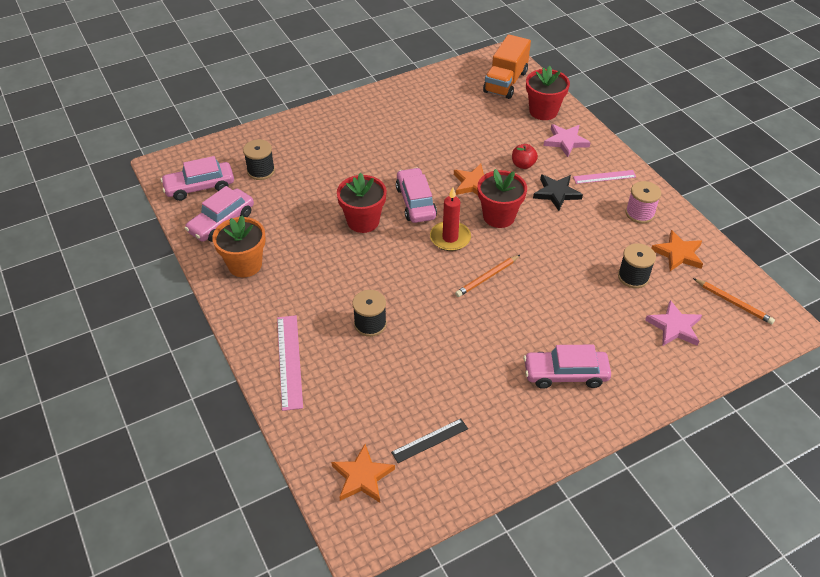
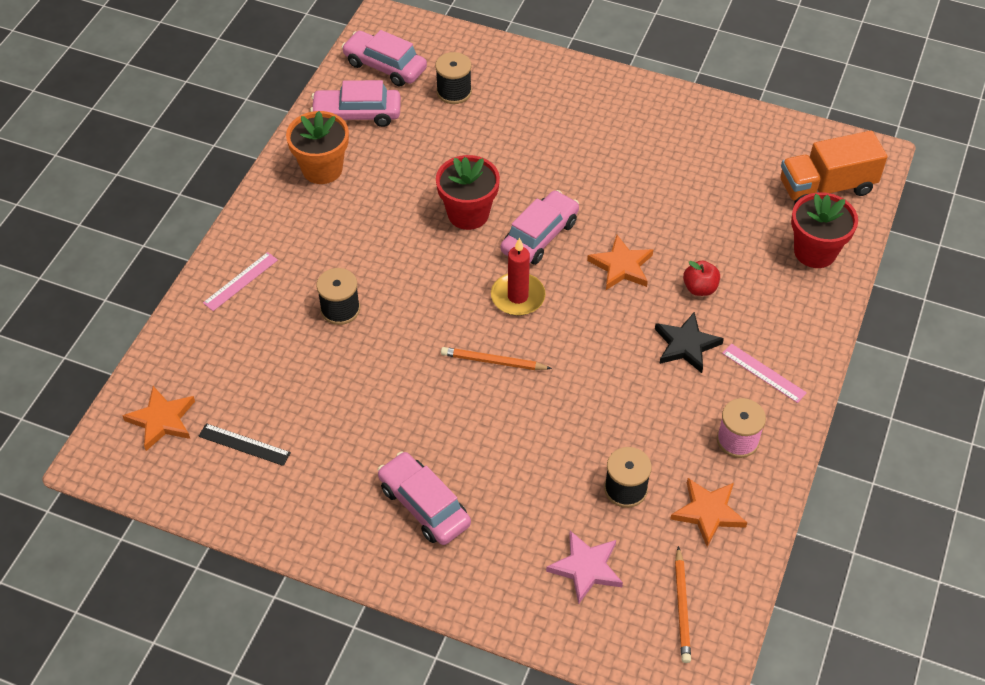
camera: 50 degrees right, 5 degrees up
pink ruler [277,315,303,411] -> pink ruler [203,252,278,311], size x0.65
red flower pot [478,169,527,228] -> none
pink star [544,124,591,157] -> none

